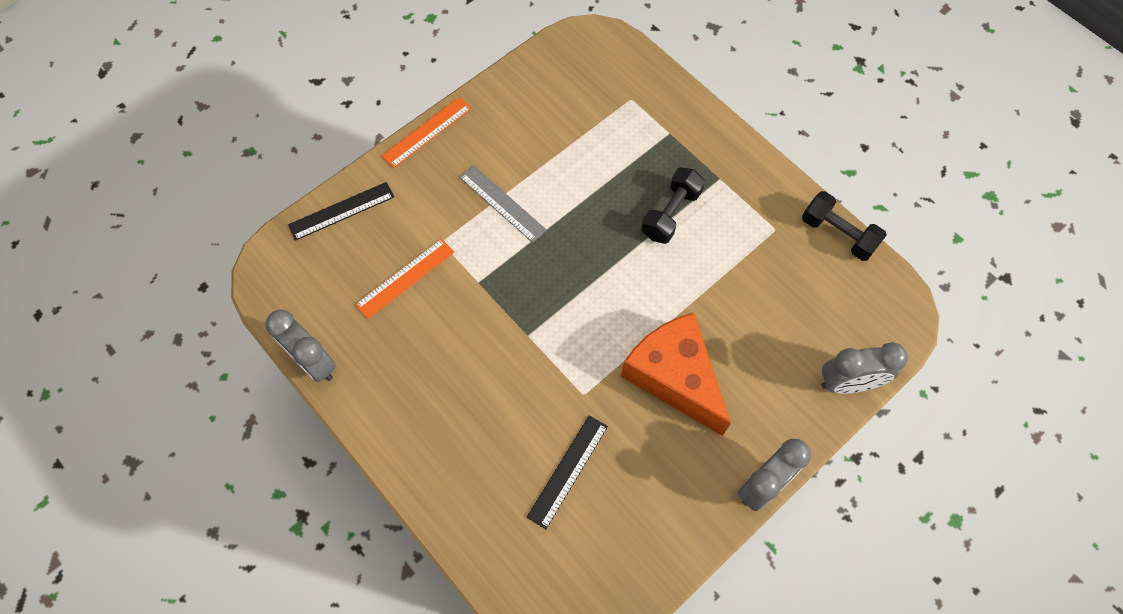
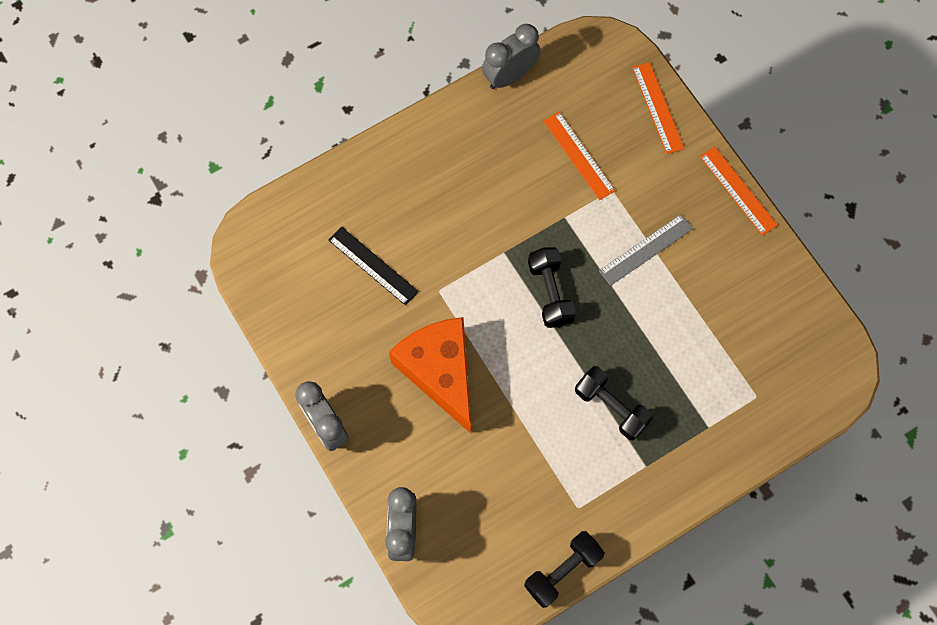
camera: 100 degrees right, 5 degrees up
black ruler [288,182,394,241] -> orange ruler [632,62,685,154]
orange cheese [621,313,731,436] -> orange cheese turned 90 degrees counterclockwise [389,317,471,433]
none -> black dumbbell [528,248,576,328]

